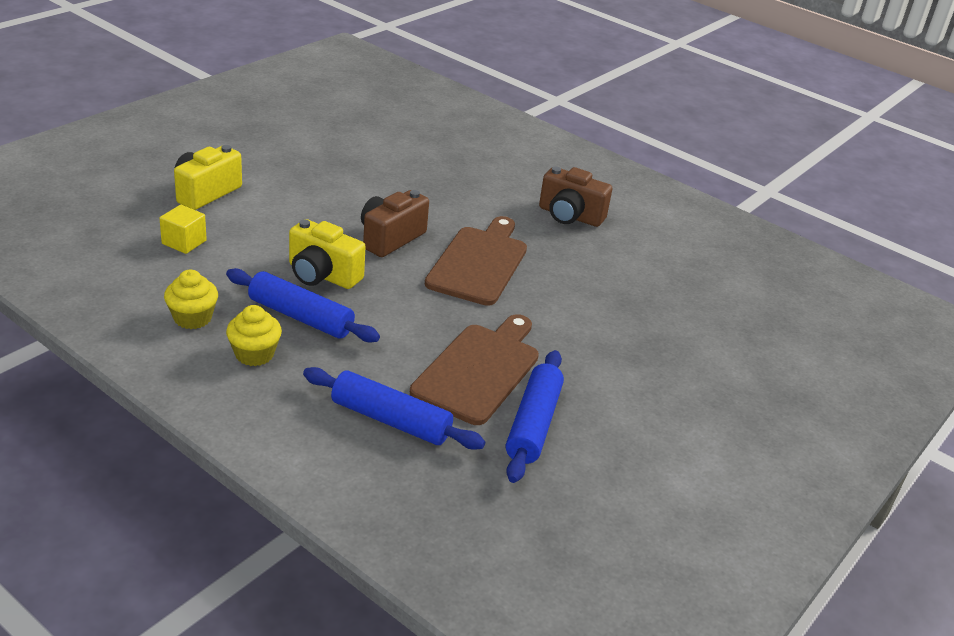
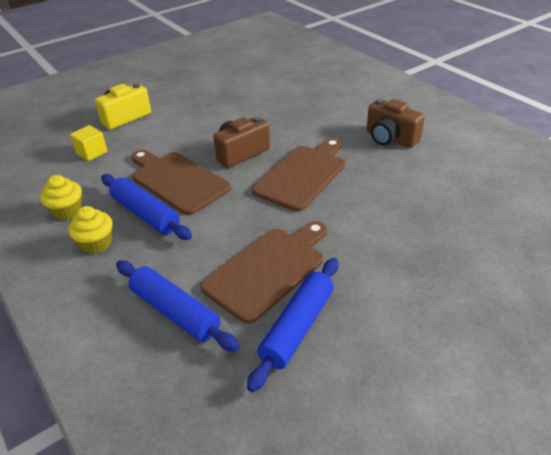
camera: 20 degrees right, 5 degrees up
yellow camera [289,219,366,289] -> brown cutting board [131,150,231,215]

